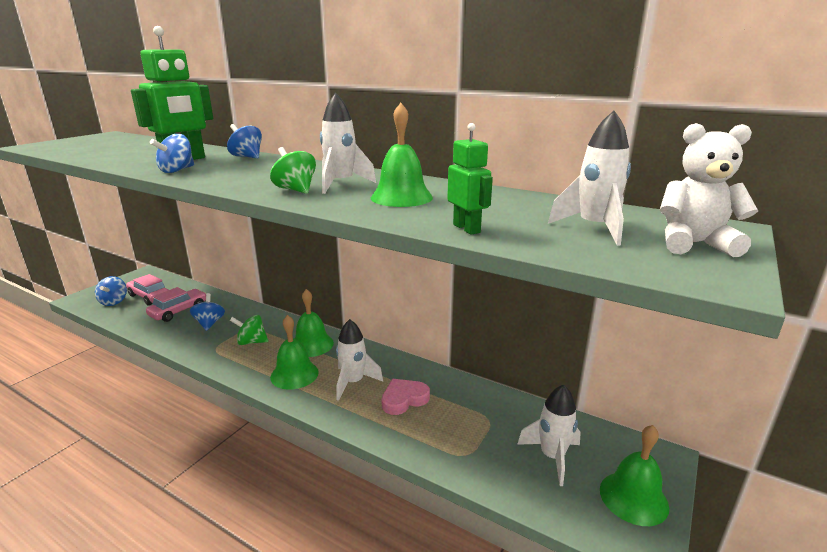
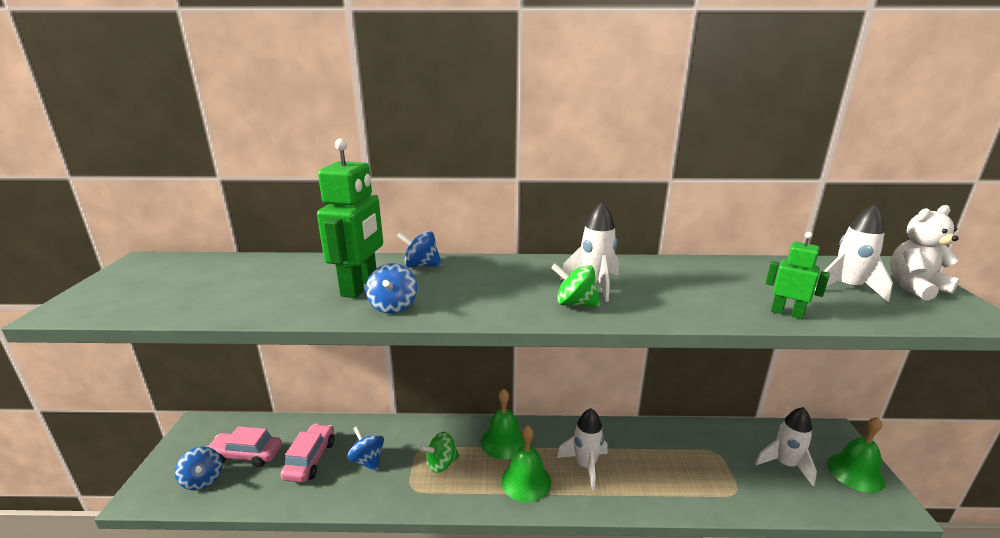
camera: 30 degrees left, 0 degrees up
green bell [371,103,433,207] -> none
pink heart [381,379,430,415] -> none

